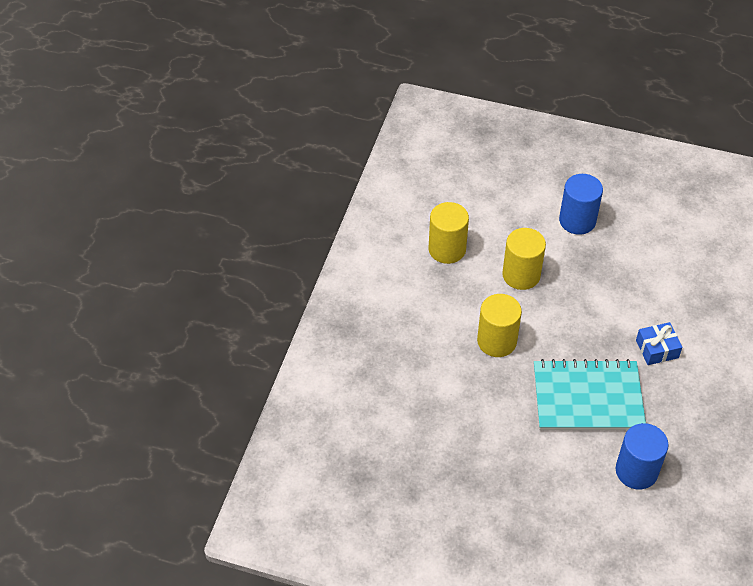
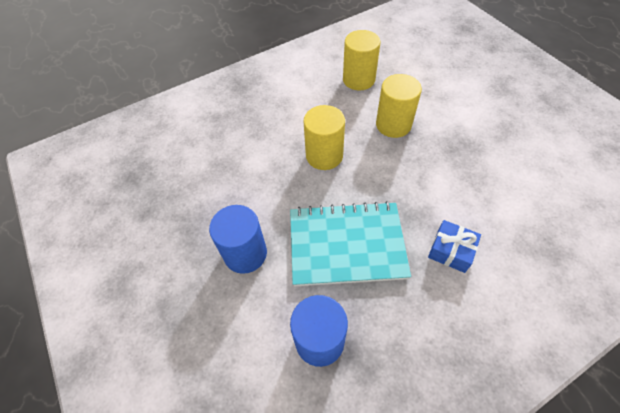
camera: 45 degrees right, 5 degrees up
turquoise notebook [534,359,646,430] -> turquoise notebook turned 45 degrees counterclockwise [290,201,411,286]
blue cylinder [559,174,603,235] -> blue cylinder moved to [209,205,267,274]

